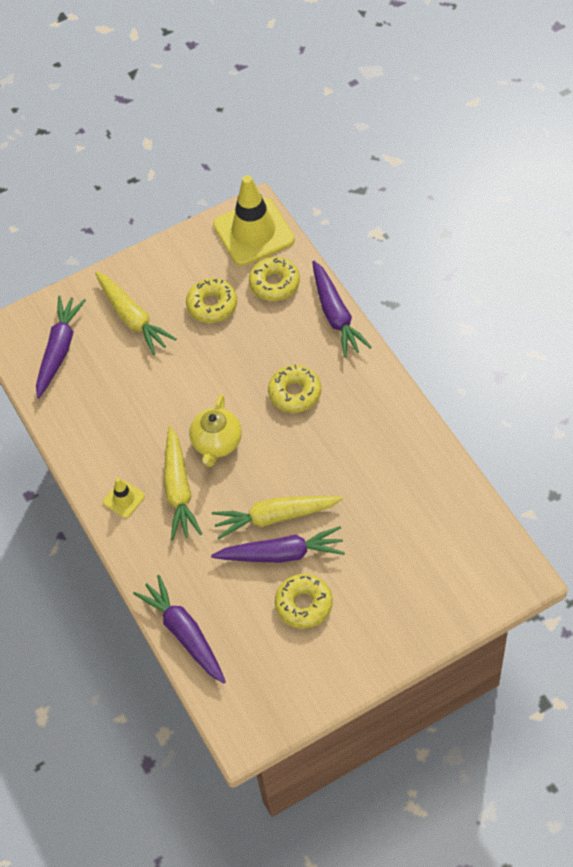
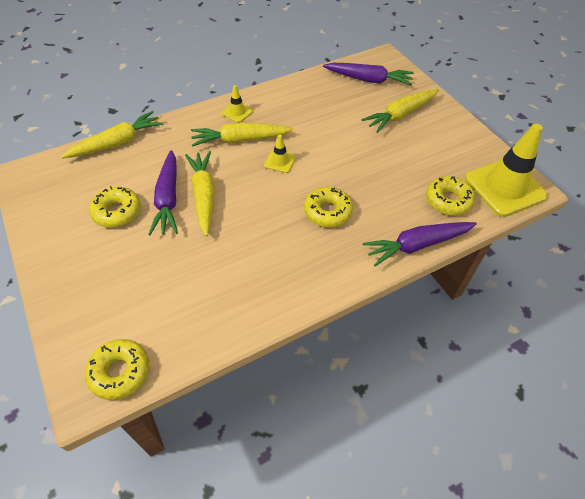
camera: 85 degrees right, 5 degrees down
purple carrot [133,575,226,683] -> yellow carrot [61,111,164,158]
yellow donut [186,278,237,323] -> yellow donut moved to [85,339,149,400]
yellow teapot [189,394,242,467] -> yellow traffic cone [264,135,296,173]

